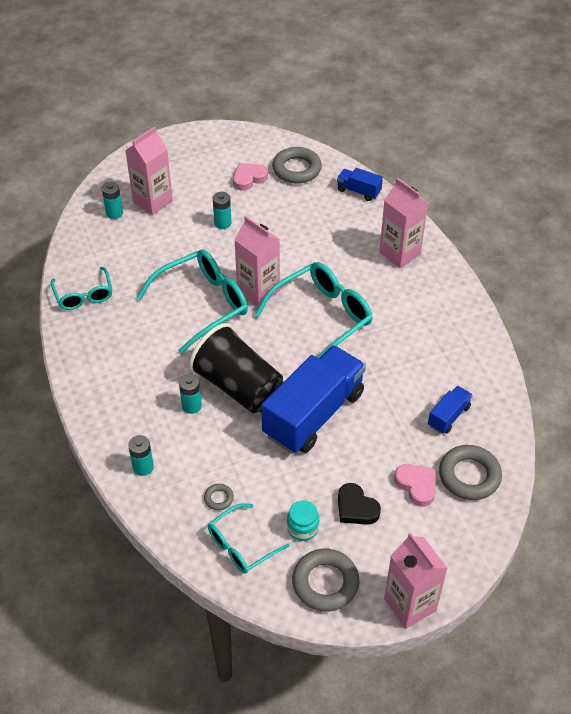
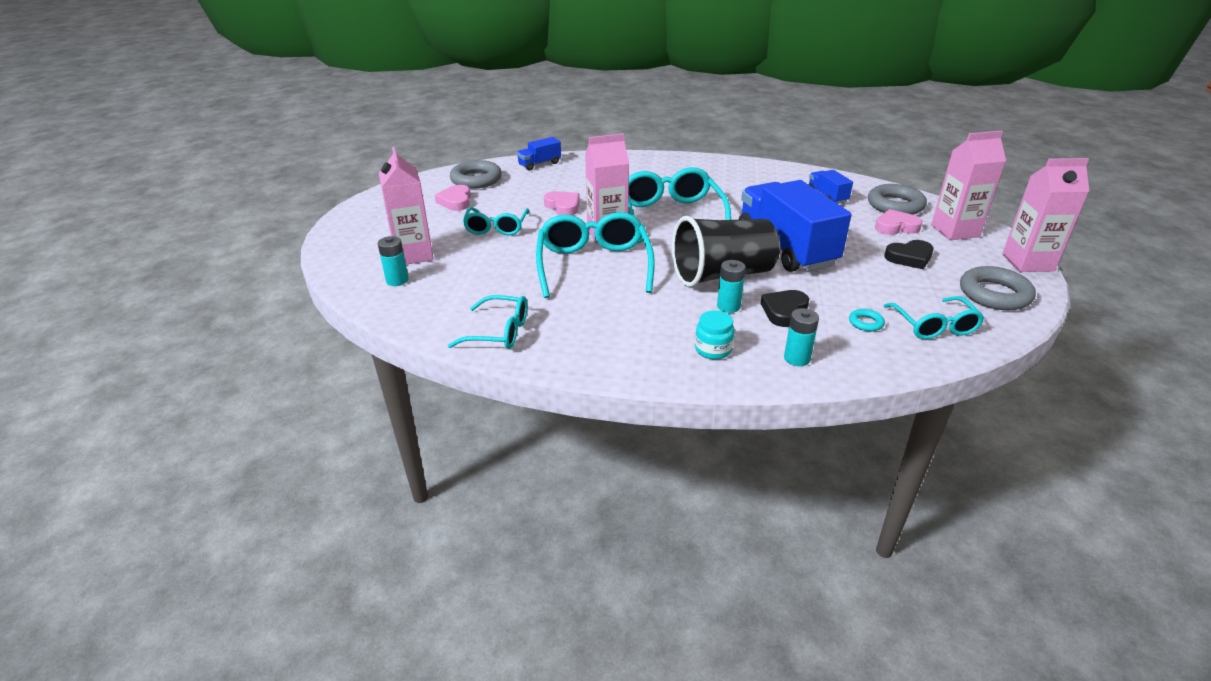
camera: 60 degrees left, 15 degrees down
grey ring [204,484,234,510] -> turquoise ring [849,309,885,332]
turquoise battery [213,192,232,229] -> turquoise glasses [463,207,529,236]
turquoise jar [287,500,319,541] -> turquoise jar moved to [695,310,735,359]
pink carton [379,177,428,268] -> pink carton moved to [931,131,1006,240]
none -> pink heart [544,191,580,215]
none -> black heart [761,290,809,327]

